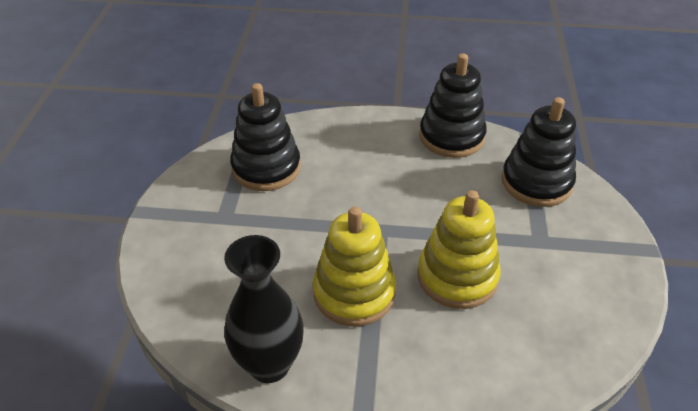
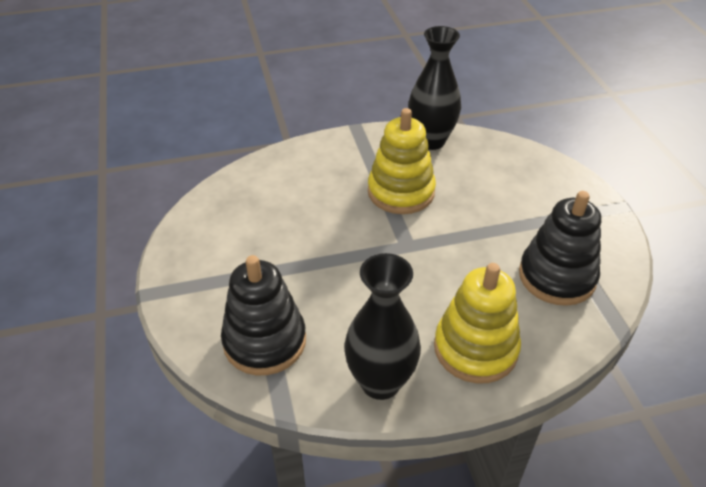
camera: 160 degrees right, 0 degrees up
yellow stacking toy [418,190,501,309] -> yellow stacking toy moved to [434,263,521,384]
black stacking toy [419,53,487,158] -> black vase [344,253,421,400]

